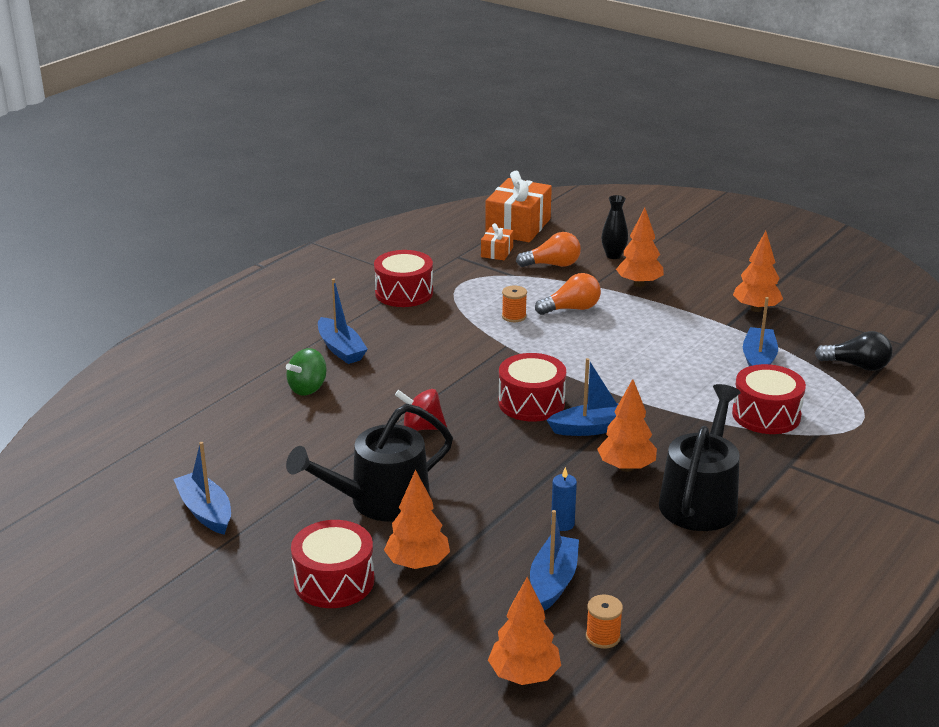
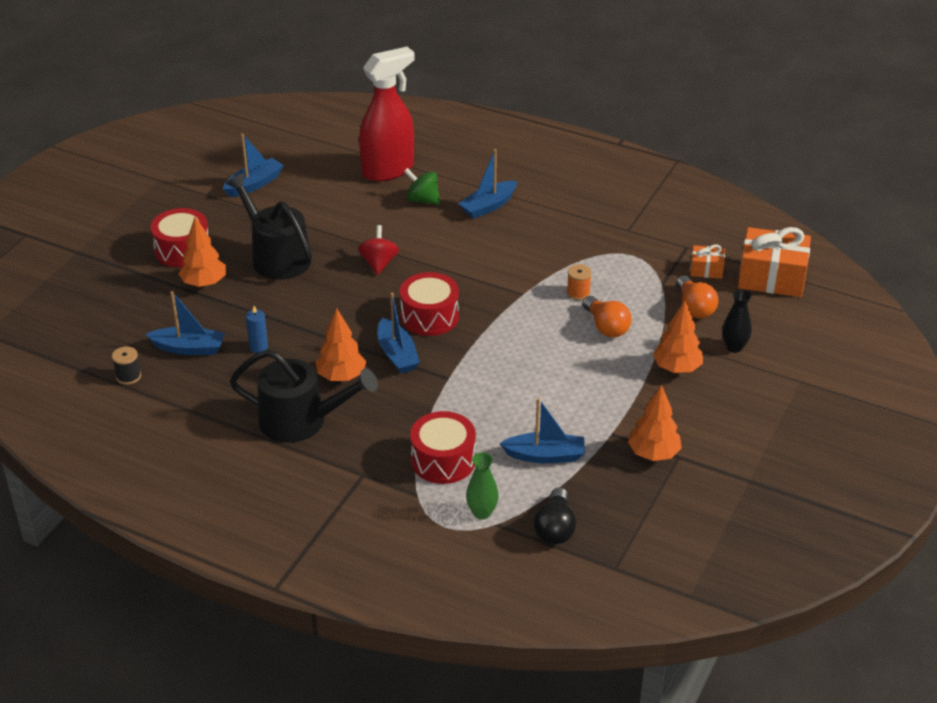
camera: 80 degrees right, 10 degrees up
red drum [374,250,433,307] -> none
orange tree [488,577,561,685] -> none
orange spool [586,595,623,649] -> black spool [112,346,141,385]
none -> red spray bottle [359,47,415,181]
none -> green vase [466,452,499,520]

